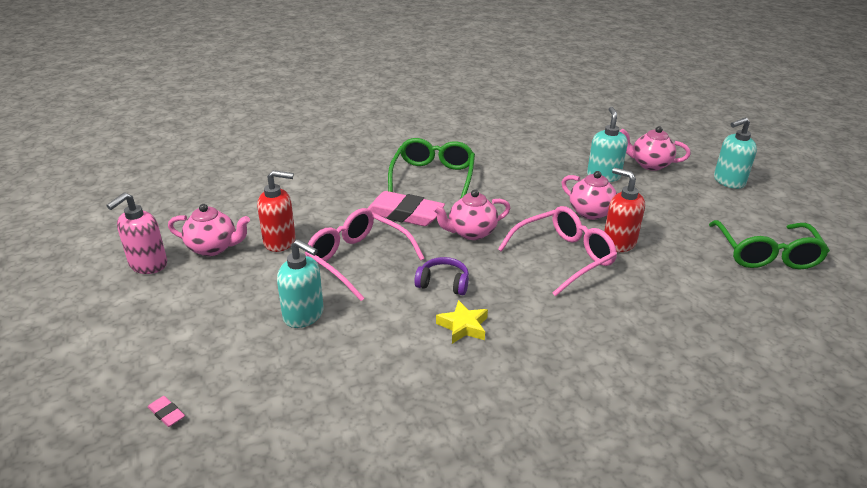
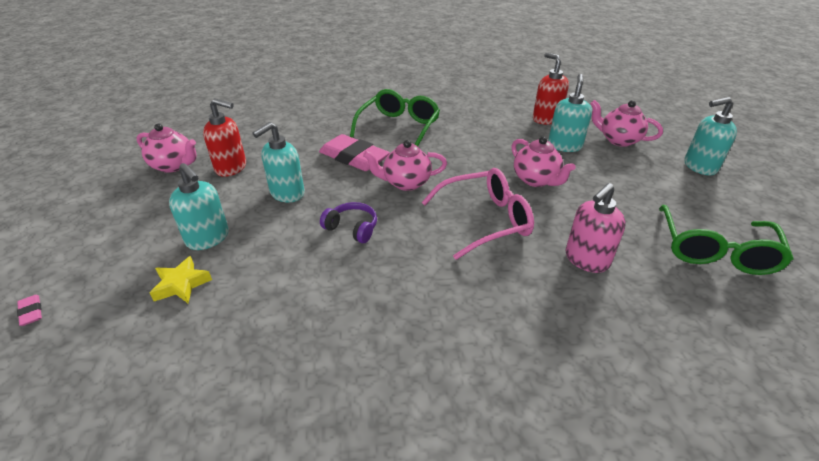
camera: 15 degrees right, 5 degrees up
pink soap dispenser [106,193,167,274] -> pink soap dispenser moved to [566,183,626,273]
pink glasses [305,208,425,301] -> turquoise soap dispenser [252,122,305,203]
yellow star [436,300,488,344] -> yellow star moved to [150,256,212,303]
red soap dispenser [604,168,645,252] -> red soap dispenser moved to [533,53,569,125]

